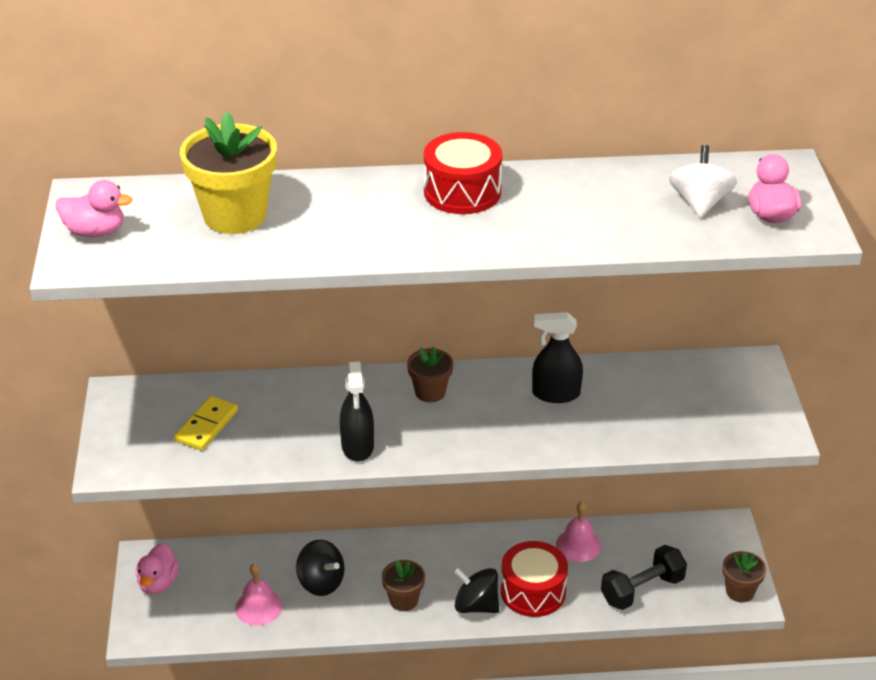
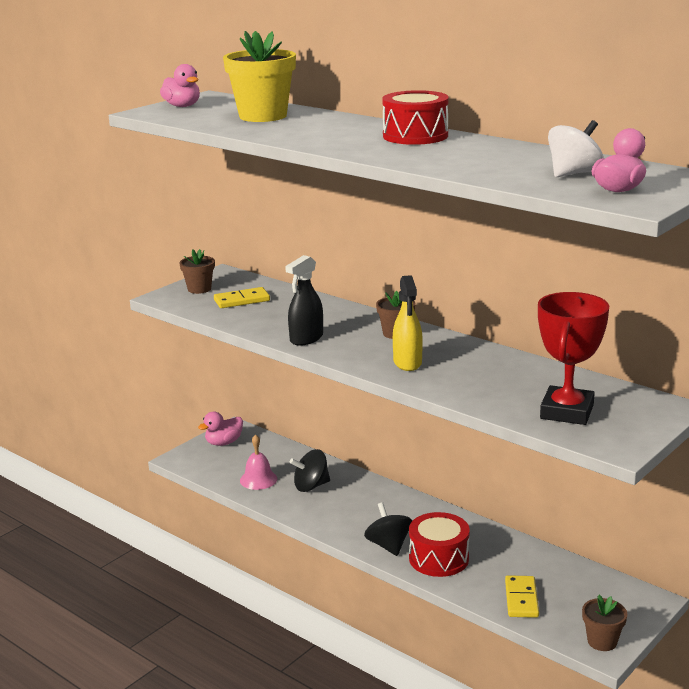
camera: 45 degrees right, 15 degrees down
black spinning top [296,540,345,596] -> black spinning top turned 75 degrees clockwise [290,449,330,492]
brown flower pot [382,560,425,611] -> brown flower pot moved to [179,249,215,294]
black spray bottle [532,312,583,403] -> none
pink bell [556,502,601,562] -> none
black dumbbell [601,545,687,610] -> yellow domino [505,575,539,618]
none -> yellow spray bottle [393,275,423,371]
none -> red trophy [538,292,609,425]

